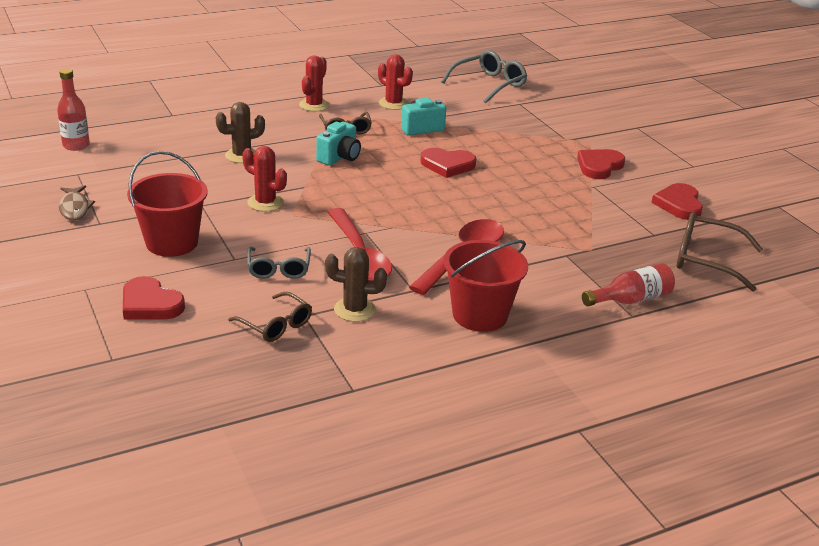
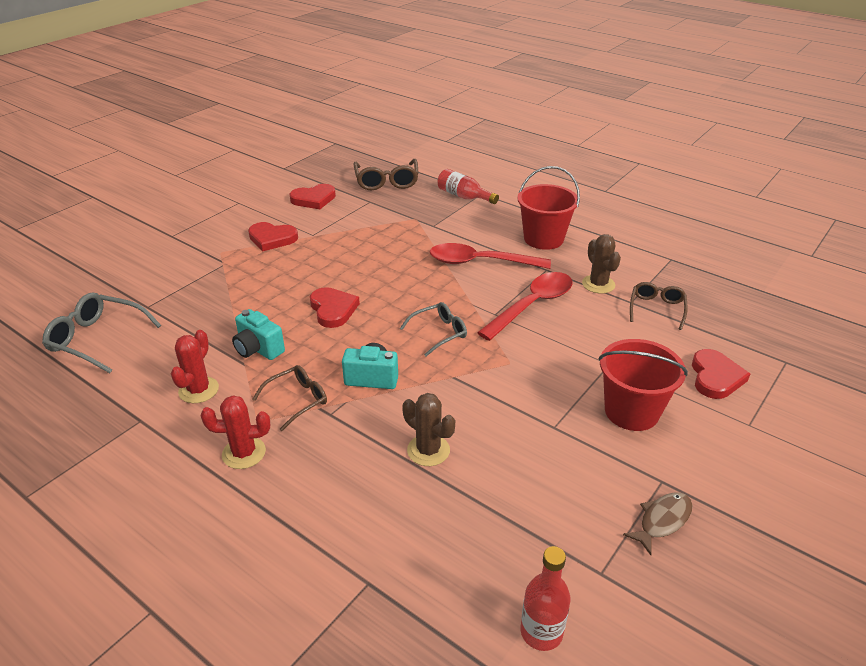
camera: 115 degrees left, 5 degrees up
red cactus [242,146,287,212] -> none
grey glasses [247,247,311,279] -> grey glasses moved to [400,302,467,356]

